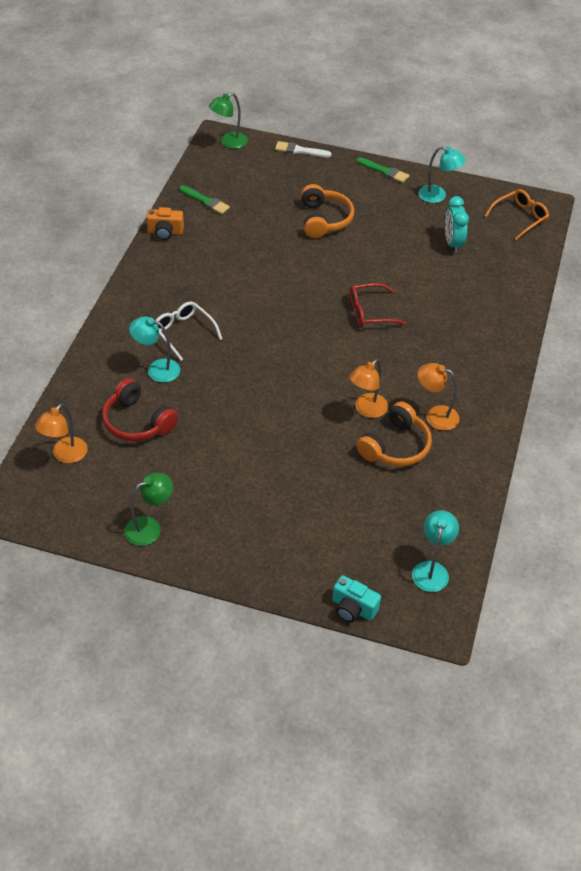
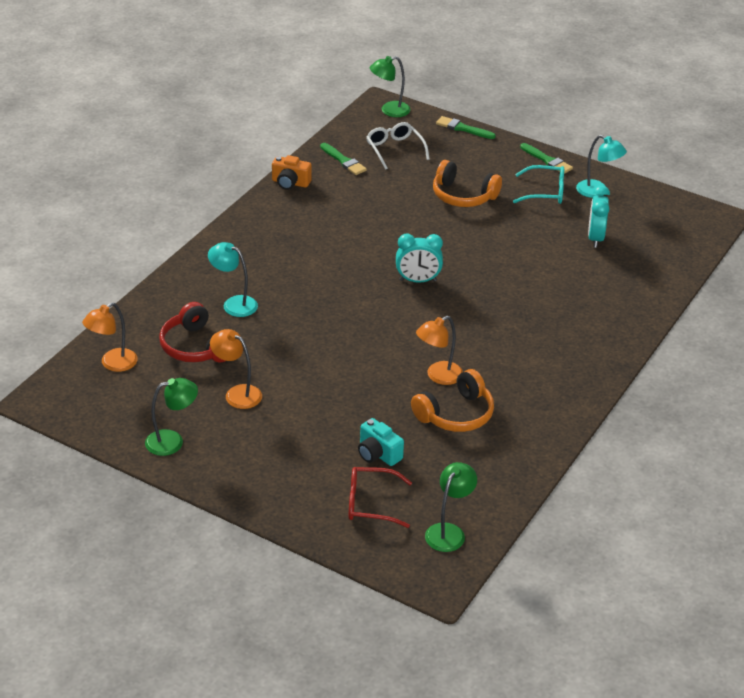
camera: 15 degrees right, 10 degrees down
white glasses [155,302,222,361] -> white glasses moved to [366,122,430,170]
white brush [275,141,332,157] -> green brush [436,116,496,139]
orange headphones [301,184,354,238] -> orange headphones turned 105 degrees clockwise [433,160,502,207]
turquoise camera [332,575,381,622] -> turquoise camera moved to [358,418,404,466]
red glasses [350,283,407,327] -> red glasses moved to [349,467,412,528]
turquoise lamp [412,510,459,592] -> green lamp [425,462,477,552]
orange lamp [418,363,460,430] -> orange lamp moved to [210,329,262,409]
orange glasses [485,189,549,240] -> none
none -> turquoise clock [396,233,443,283]
none -> turquoise glasses [513,165,564,204]

